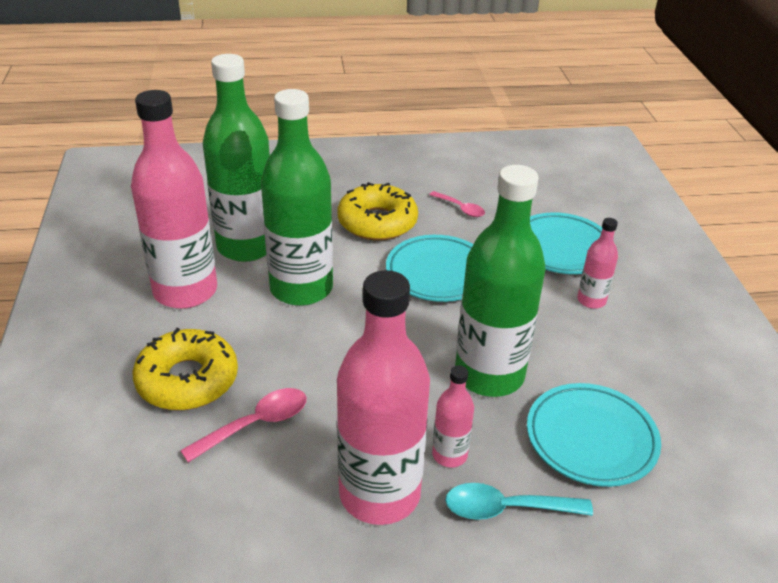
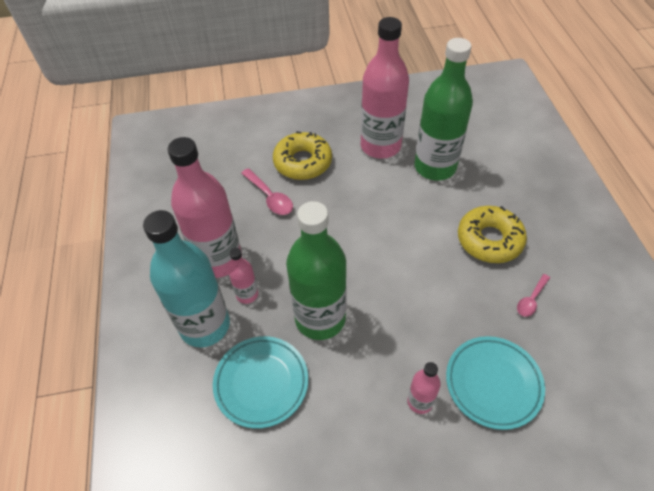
camera: 90 degrees right, 15 degrees up
green bottle [261,89,333,306] -> none
turquoise plate [386,235,473,302] -> none
turquoise spoon [445,483,593,520] -> turquoise bottle [143,210,230,347]

